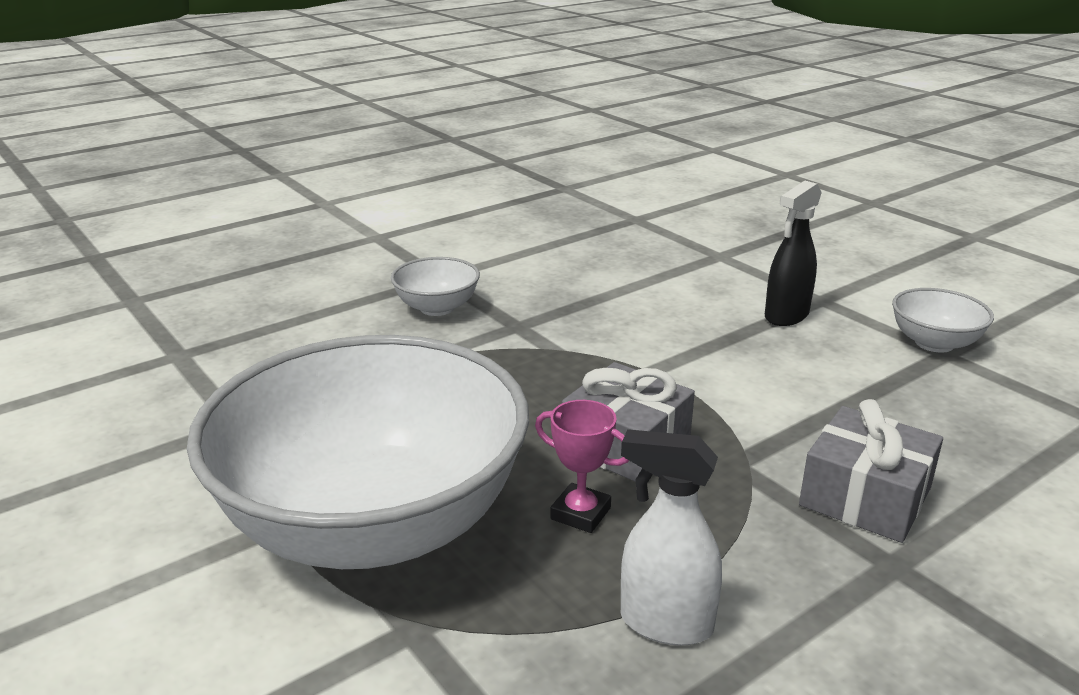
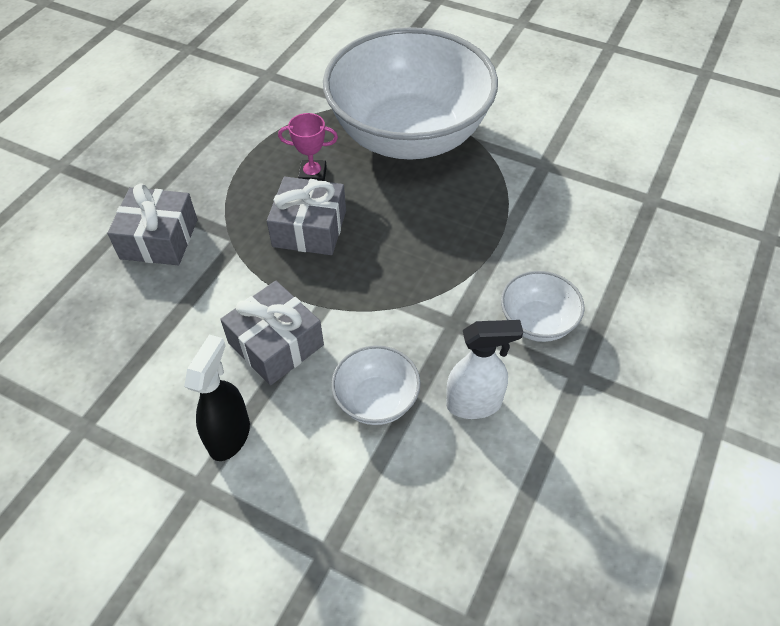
camera: 155 degrees right, 25 degrees up
white spray bottle [621,429,722,646] -> white spray bottle moved to [446,320,523,419]
white bowl [892,288,994,353] -> white bowl moved to [331,345,421,425]
none -> grey gift [220,281,324,385]

